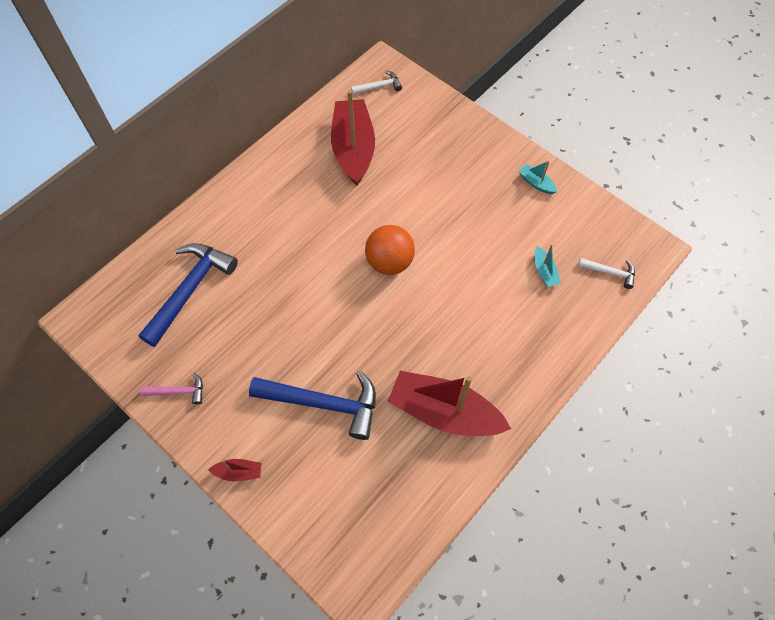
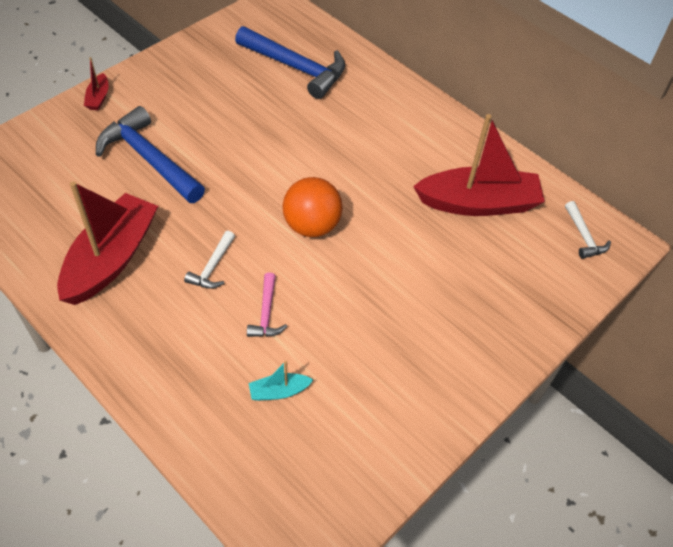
camera: 90 degrees right, 10 degrees down
pink hammer [140,372,203,404] -> pink hammer moved to [247,273,287,337]
blue hammer [249,371,376,440] -> blue hammer turned 120 degrees clockwise [96,106,205,203]
turquoise boat [519,161,557,194] -> none
white hammer [578,258,635,289] -> white hammer moved to [184,231,235,289]

